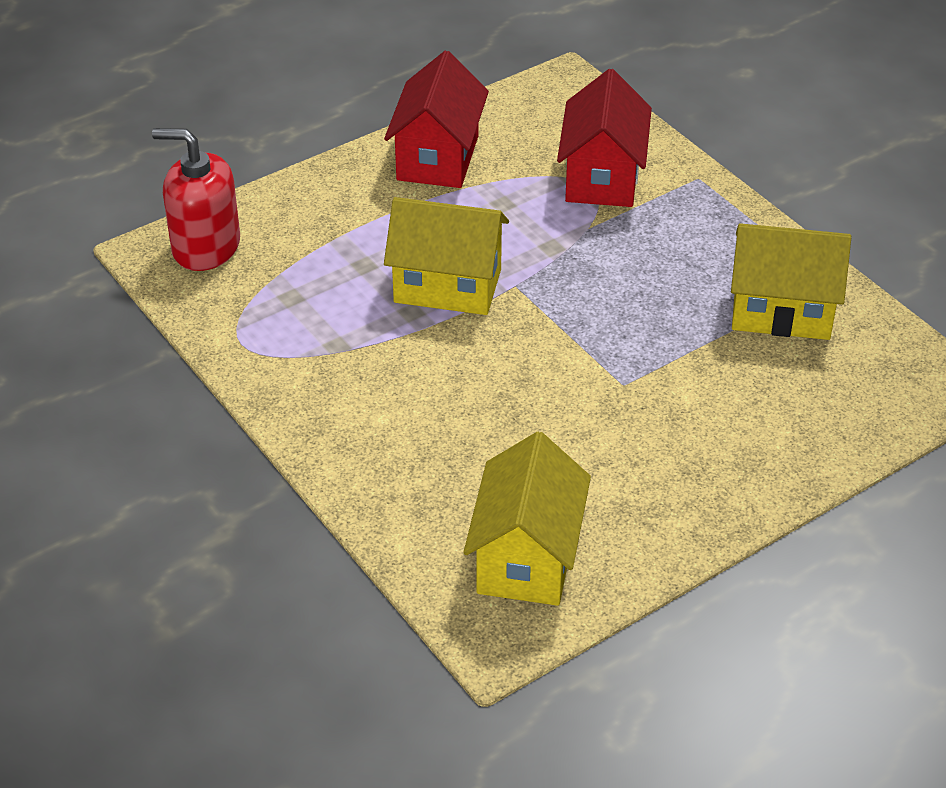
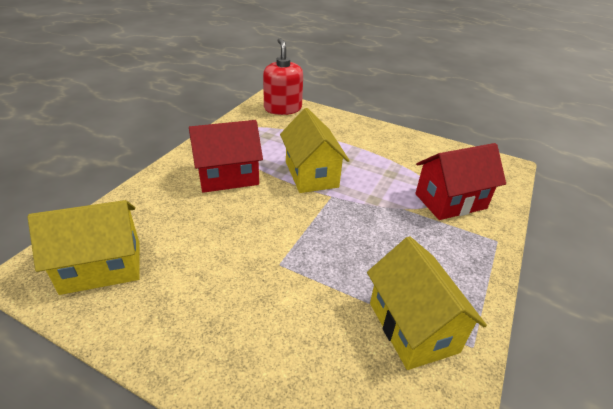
camera: 60 degrees right, 5 degrees down
red house [384,51,489,188] -> red house moved to [189,120,263,193]

